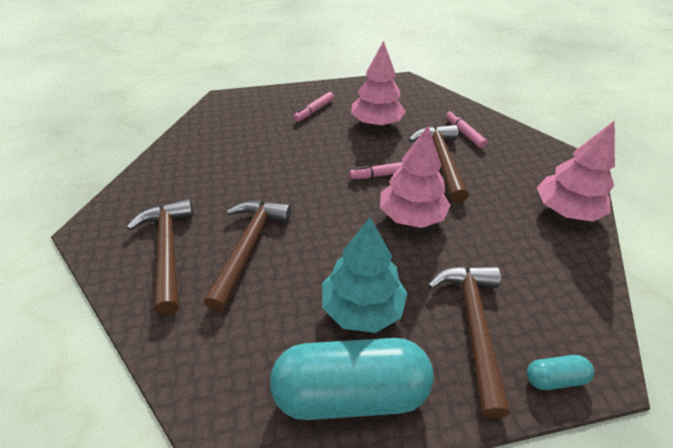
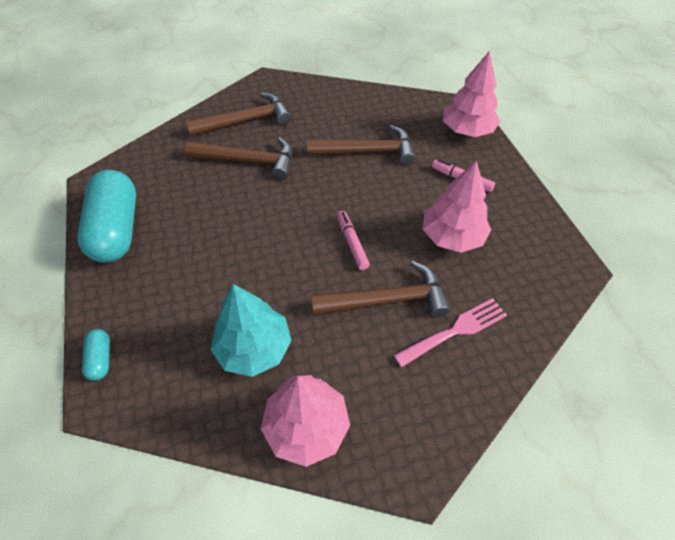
camera: 85 degrees right, 10 degrees up
turquoise tree [322,217,408,333] -> turquoise tree moved to [210,284,292,377]
pink tree [380,126,451,228] -> pink tree moved to [443,51,500,137]
brown hammer [428,266,510,419] -> brown hammer moved to [307,125,415,165]
pink marker [446,110,487,148] -> pink fork [393,298,507,368]

